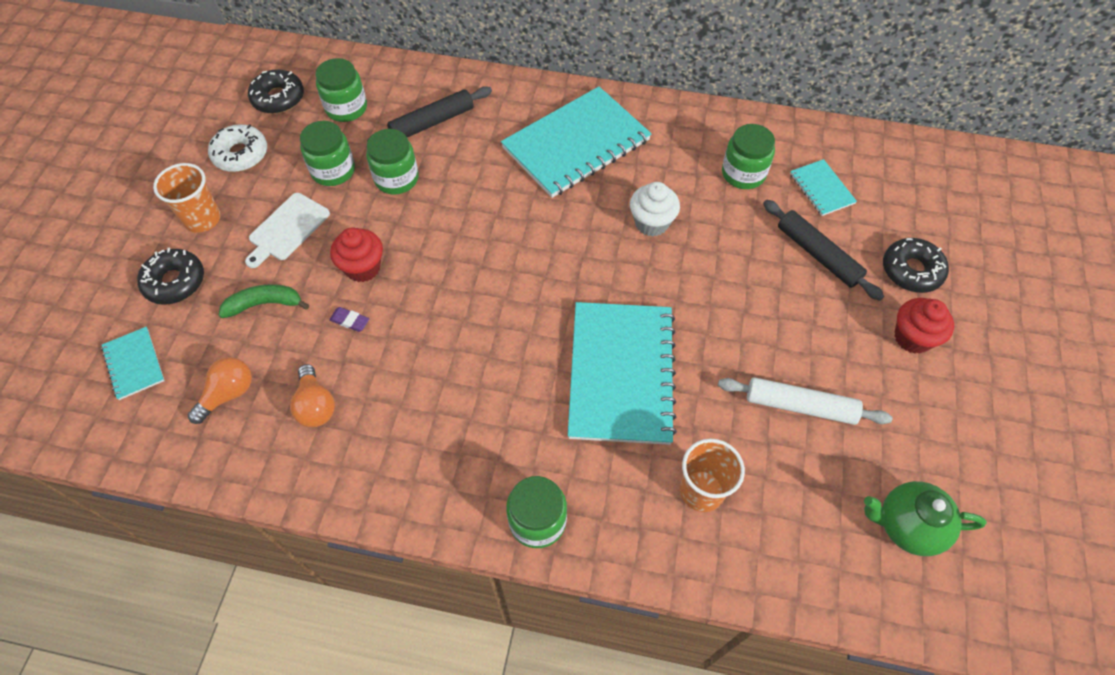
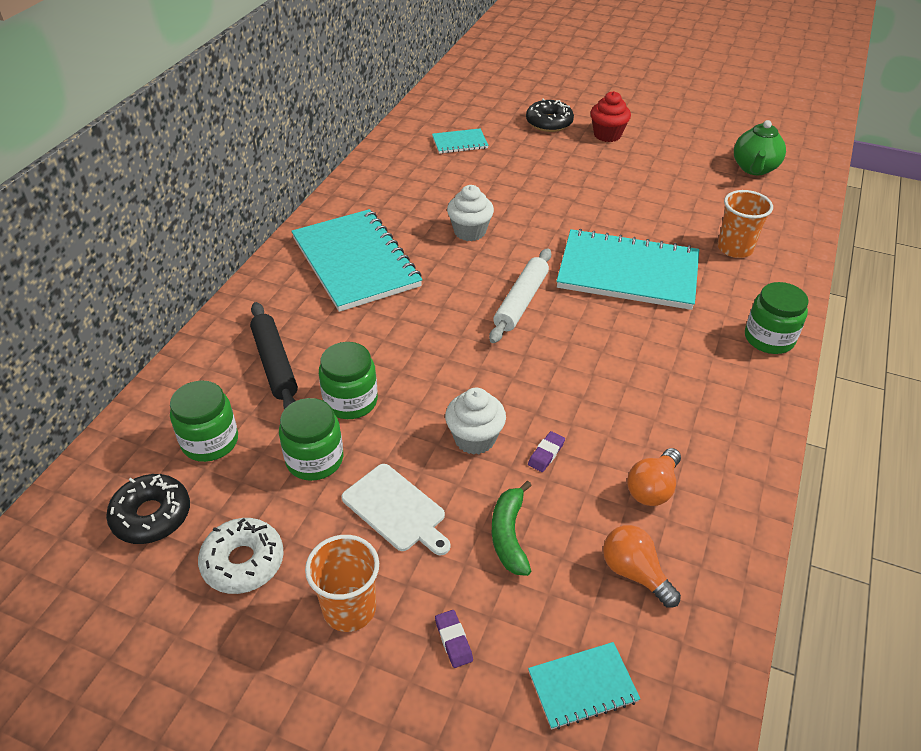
camera: 80 degrees left, 15 degrees down
black donut [137,248,204,305] -> purple eraser [435,610,473,668]
orange light bulb [290,364,335,427] -> orange light bulb turned 135 degrees clockwise [627,448,681,506]
red cupcake [330,227,383,282] -> white cupcake [445,388,506,455]
white rolling pin [718,377,892,425] -> white rolling pin moved to [489,248,551,343]
green jar [722,124,775,189] -> none
black rolling pin [763,200,884,301] -> none

